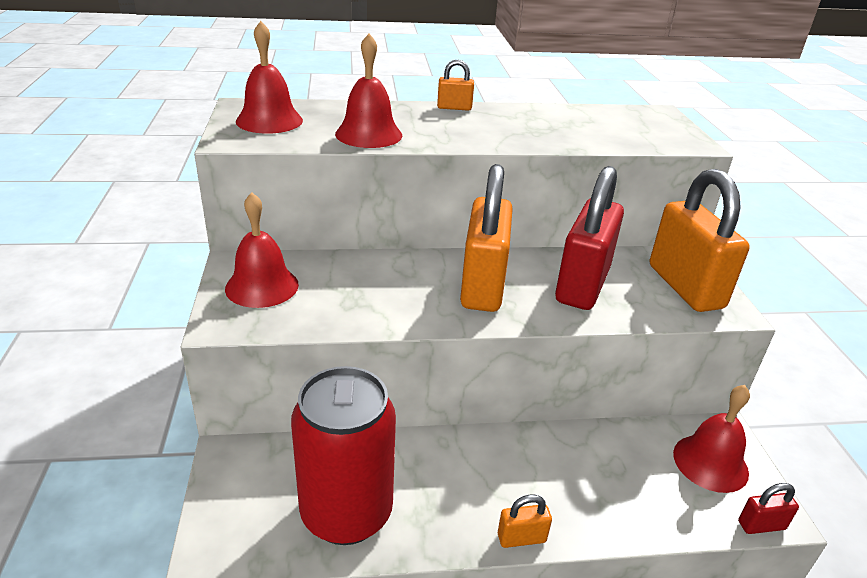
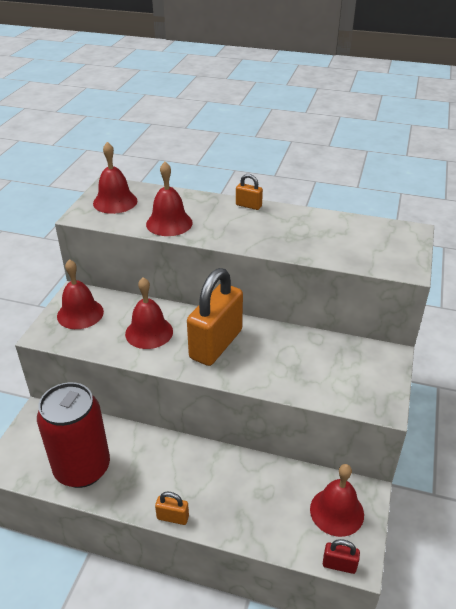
camera: 25 degrees right, 5 degrees up
red padlock [555,166,624,310] -> none
orange padlock [650,169,750,312] -> none
none -> red bell [125,277,173,349]

